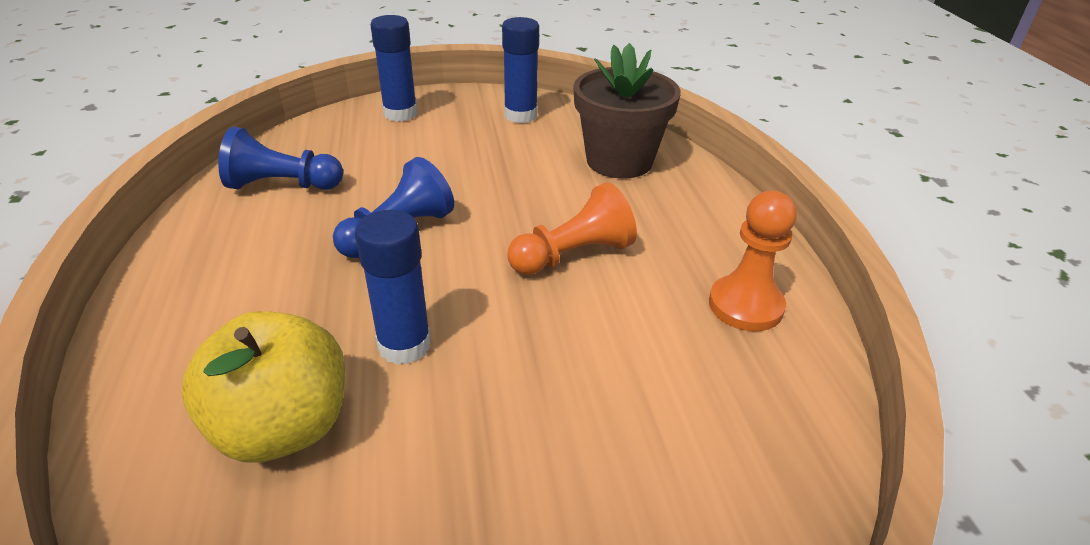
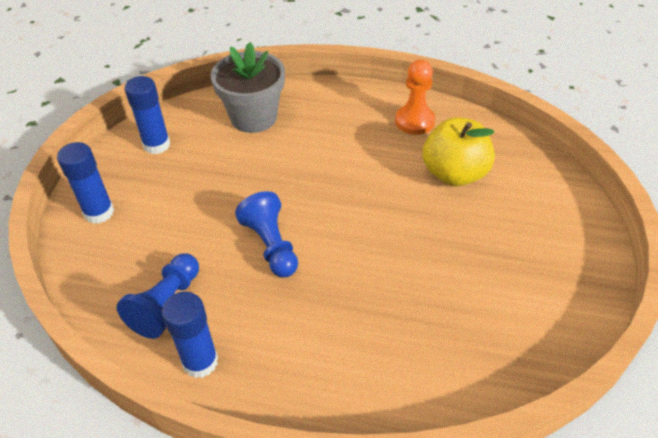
camera: 65 degrees left, 10 degrees up
yellow apple [182,311,345,463] -> yellow apple moved to [423,117,495,186]
blue glue stick [355,210,431,365] -> blue glue stick moved to [162,292,218,378]
orange pawn [507,182,637,275] -> none
brown flower pot [574,43,680,179] -> grey flower pot [211,42,285,133]

